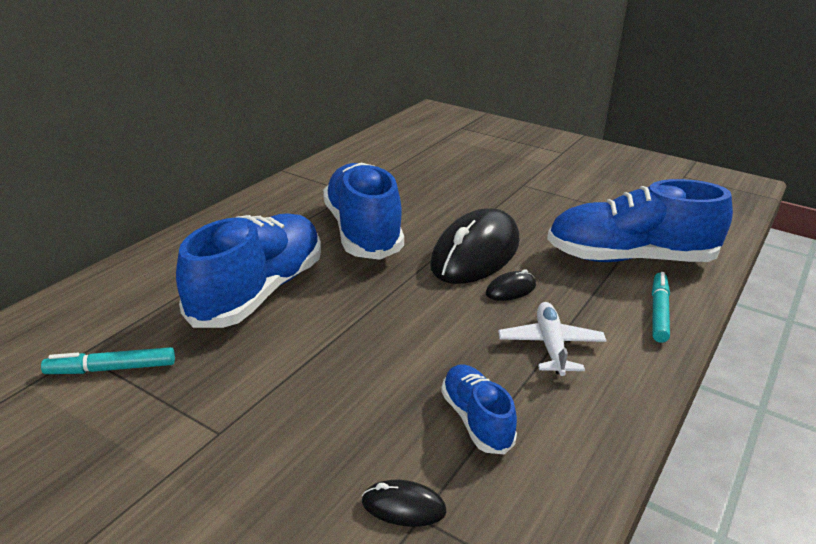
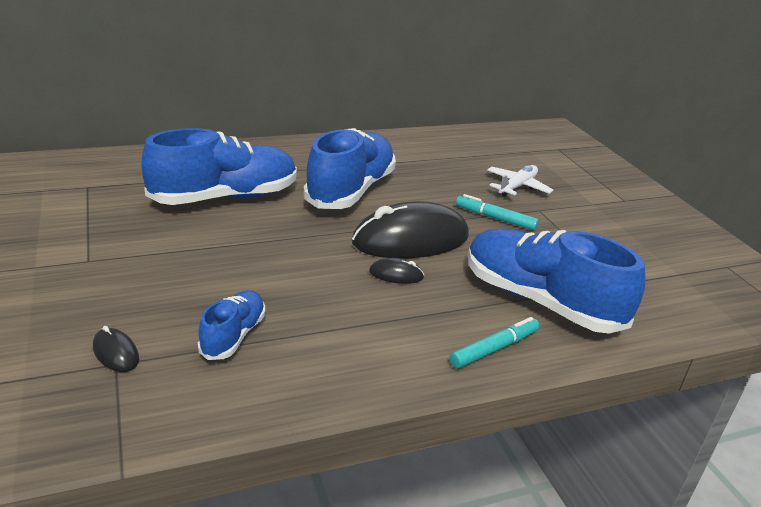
camera: 35 degrees right, 0 degrees up
turquoise marker [41,347,175,374] -> turquoise marker moved to [456,194,539,230]
white plane [498,302,607,376] -> white plane moved to [487,165,553,196]

